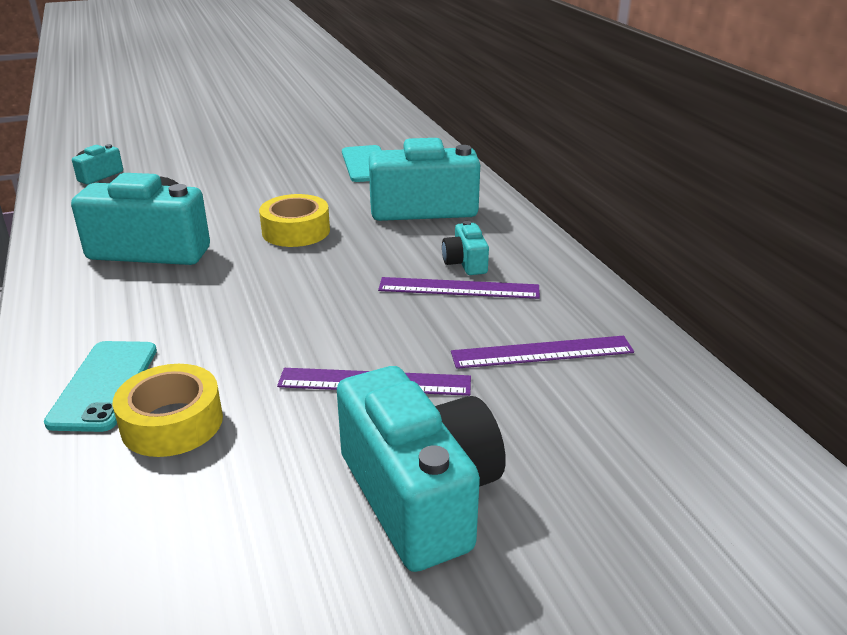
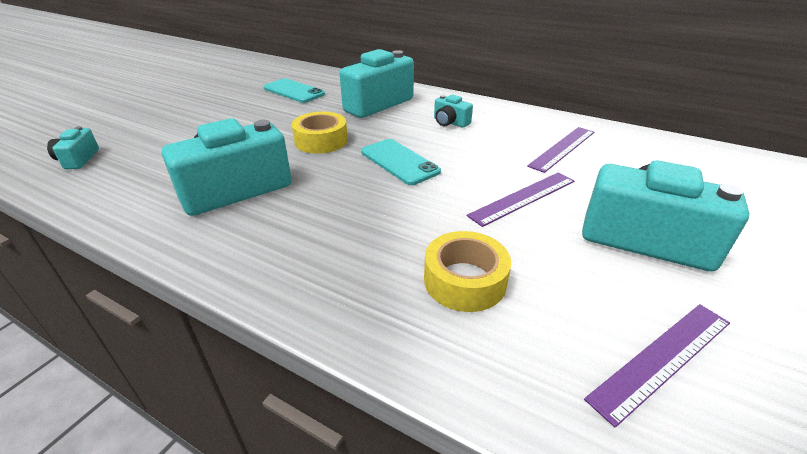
camera: 40 degrees left, 5 degrees up
turquoise phone [44,341,157,432] -> turquoise phone moved to [361,139,441,185]
purple ruler [378,277,540,299] -> purple ruler moved to [584,304,730,428]

